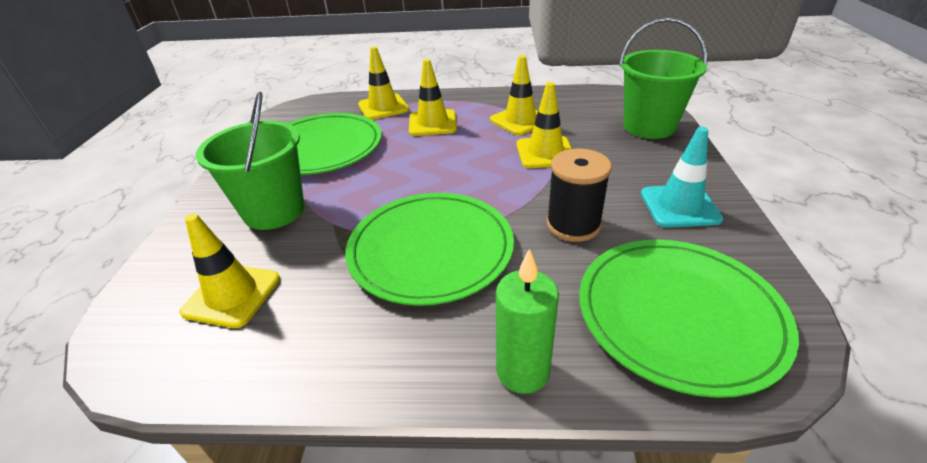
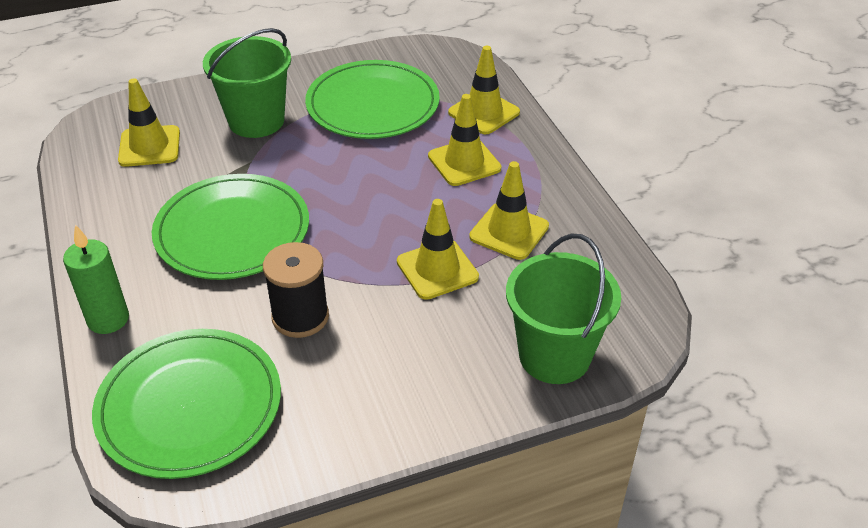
camera: 65 degrees right, 5 degrees up
turquoise traffic cone [641,127,723,228] -> none

